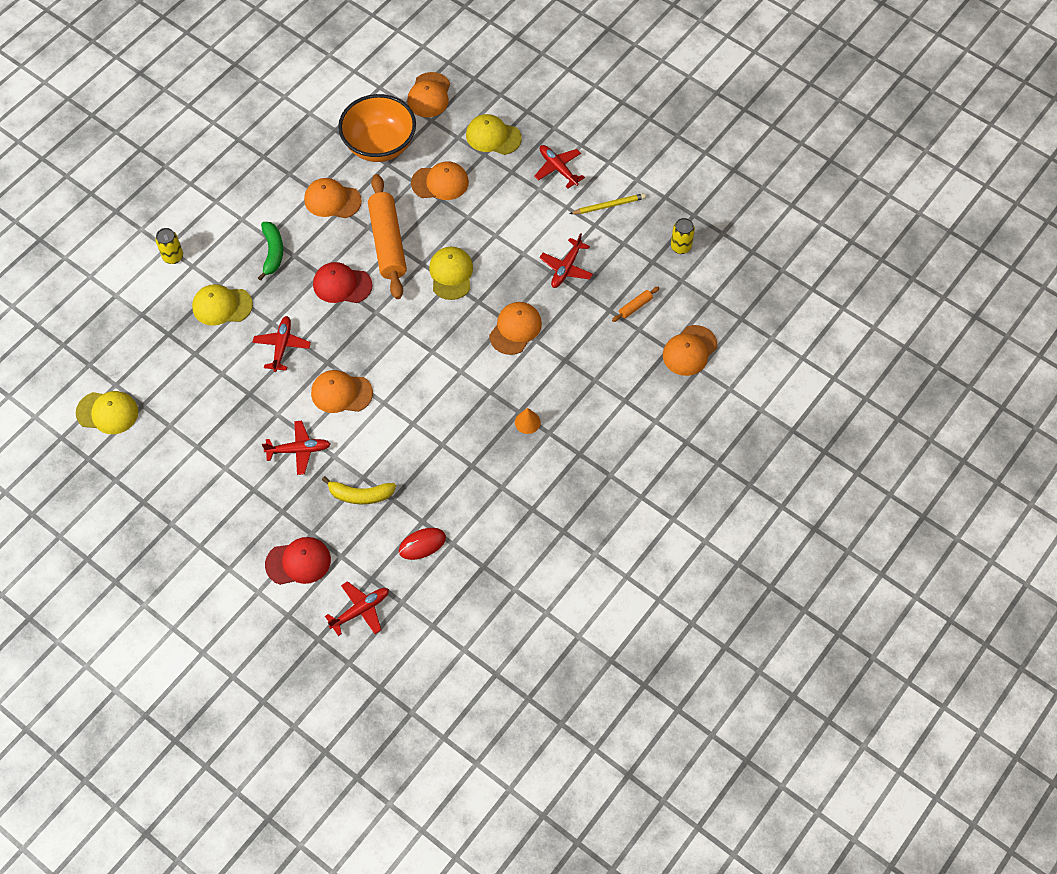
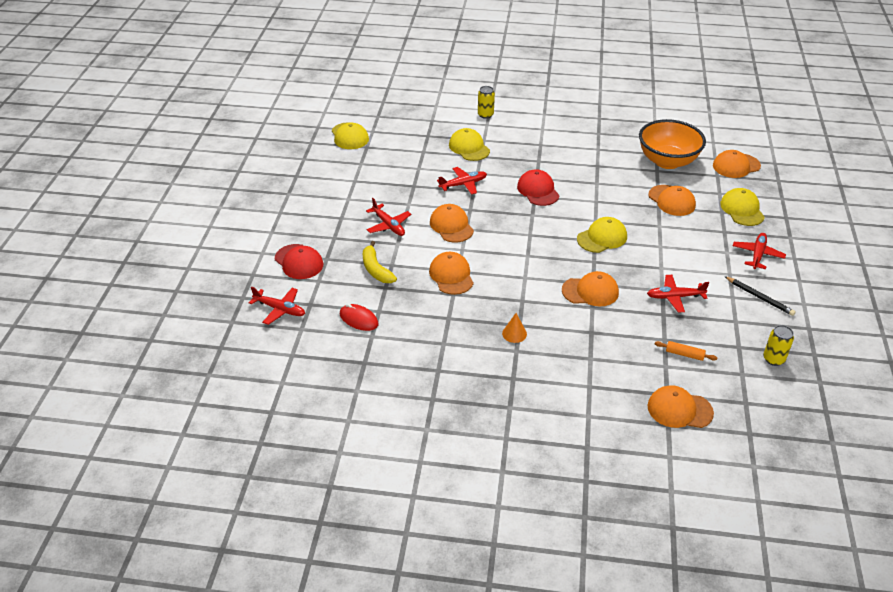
camera: 60 degrees right, 20 degrees down
green banana [258,222,283,281] -> none
orange cap [304,178,362,218] -> orange cap moved to [429,252,474,295]
orange rolling pin [368,174,407,299] -> none
yellow pencil [569,193,646,214] -> black pencil [724,276,796,316]

